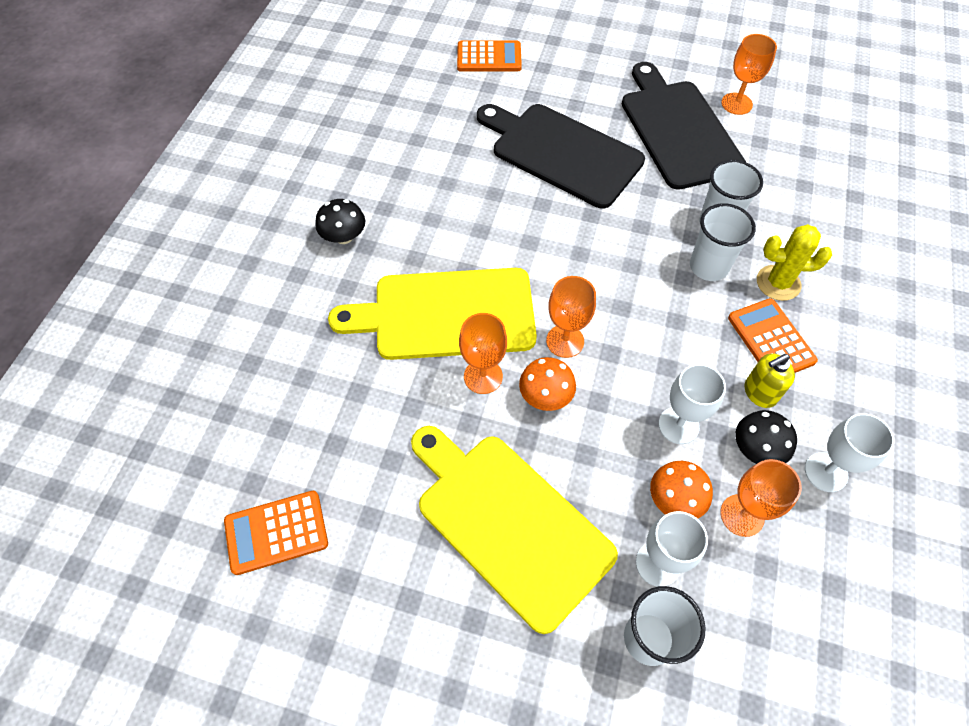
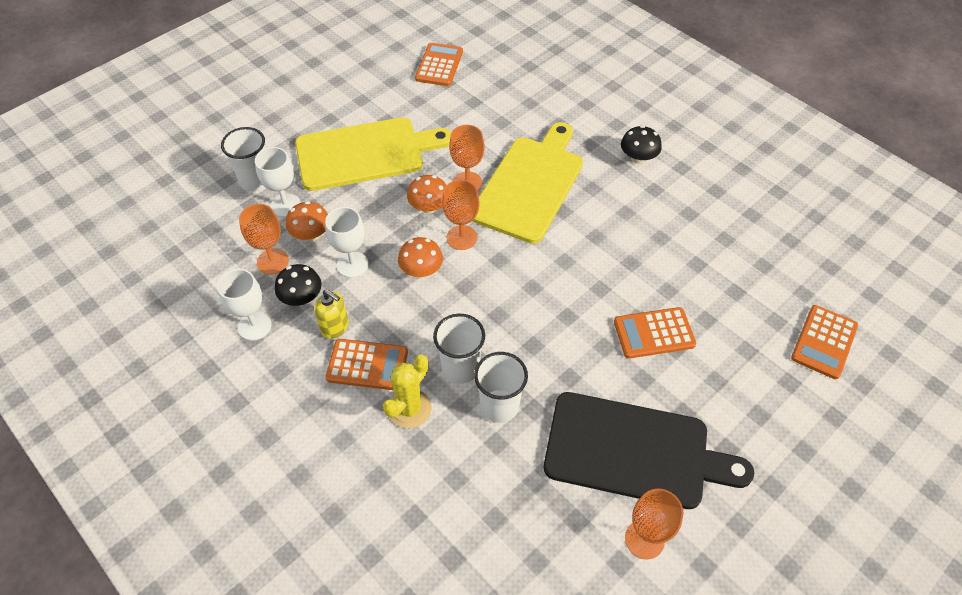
camera: 120 degrees right, 5 degrees down
black cutting board [477,104,645,208] -> orange calculator [614,307,696,359]
yellow soap dispenser [745,354,795,408] -> yellow soap dispenser turned 120 degrees clockwise [314,289,349,339]
none -> orange mushroom [398,237,443,278]

